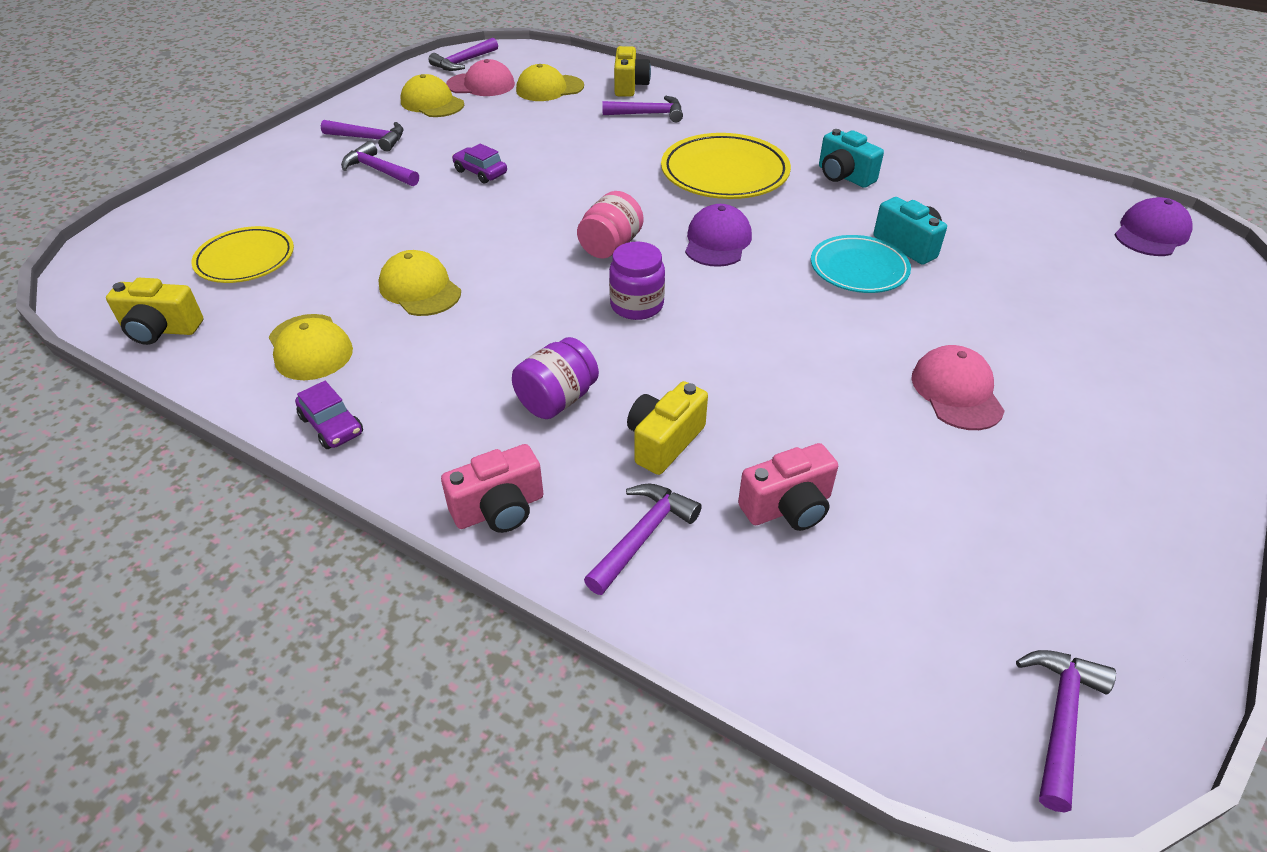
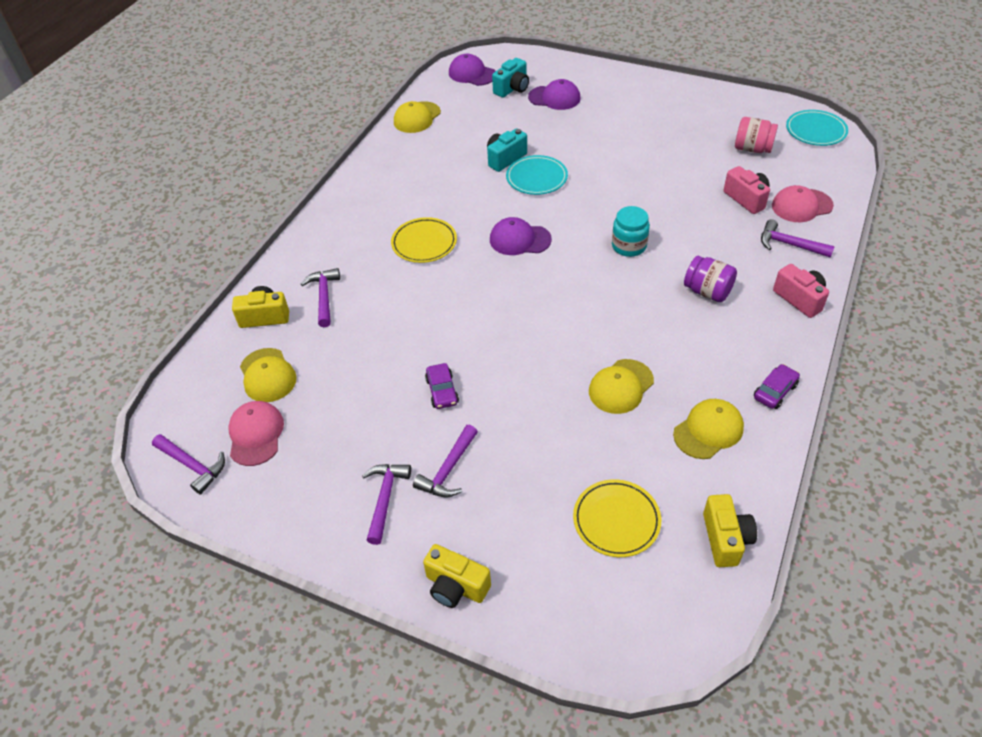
camera: 95 degrees left, 5 degrees up
yellow cap [401,74,464,117] -> yellow cap moved to [394,101,441,133]
purple car [452,143,507,184] -> purple car turned 45 degrees counterclockwise [425,363,459,409]
pink jar [577,191,643,259] -> pink jar moved to [735,117,778,153]
purple jar [609,242,665,320] -> none
yellow camera [627,381,708,475] -> yellow camera moved to [423,544,491,608]
yellow plate [661,133,791,199] -> yellow plate [391,217,457,263], size x0.66
turquoise camera [819,129,884,188] -> turquoise camera moved to [492,58,529,97]
pink cap [911,345,1005,430] -> pink cap moved to [772,185,834,222]
purple hammer [1016,650,1116,812] -> turquoise plate [786,110,848,146]
none -> purple cap [528,79,580,110]
none -> turquoise jar [612,206,650,257]

